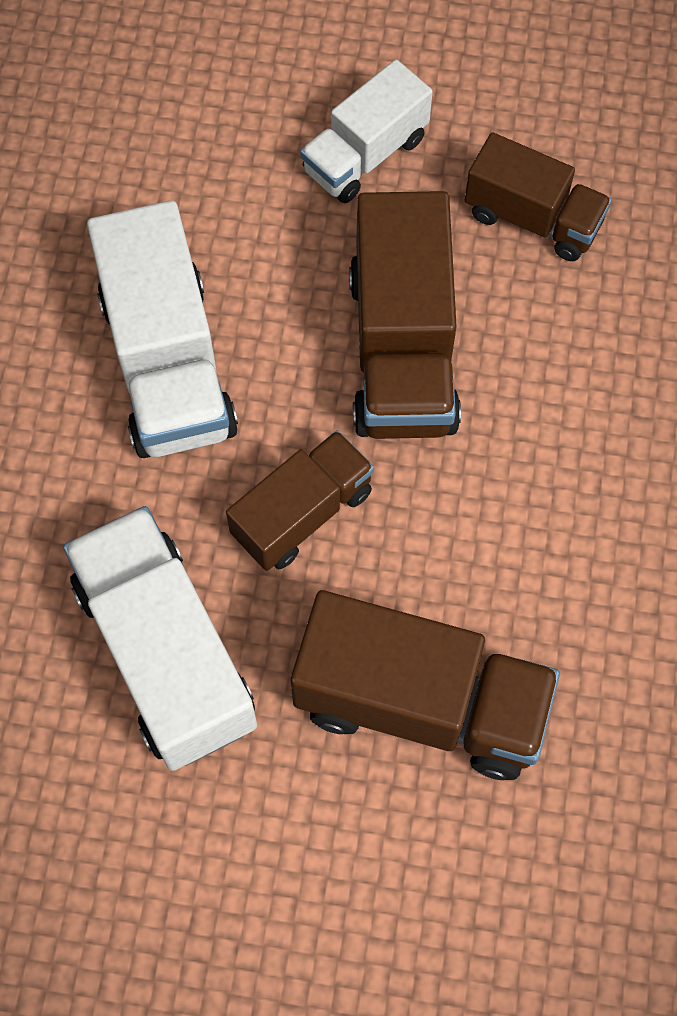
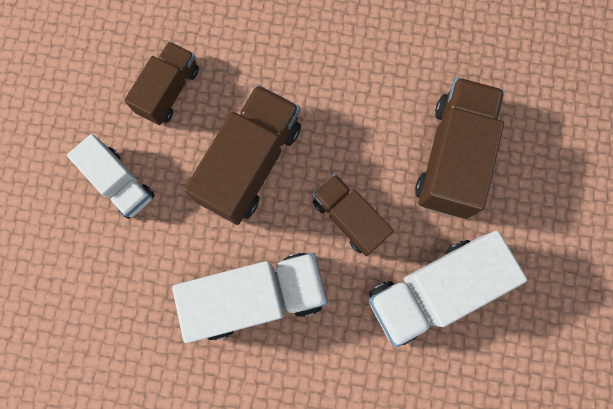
camera: 90 degrees left, 10 degrees up
brown truck [349,191,461,439] -> brown truck turned 60 degrees counterclockwise [184,85,301,225]

